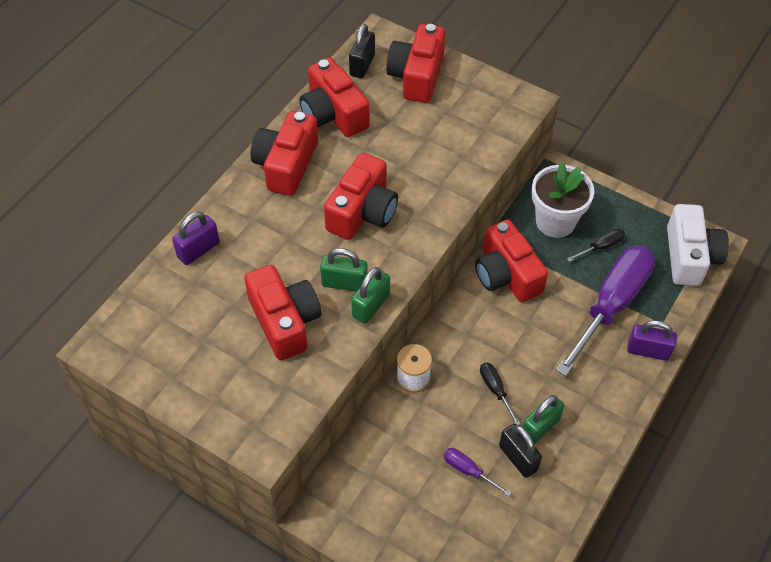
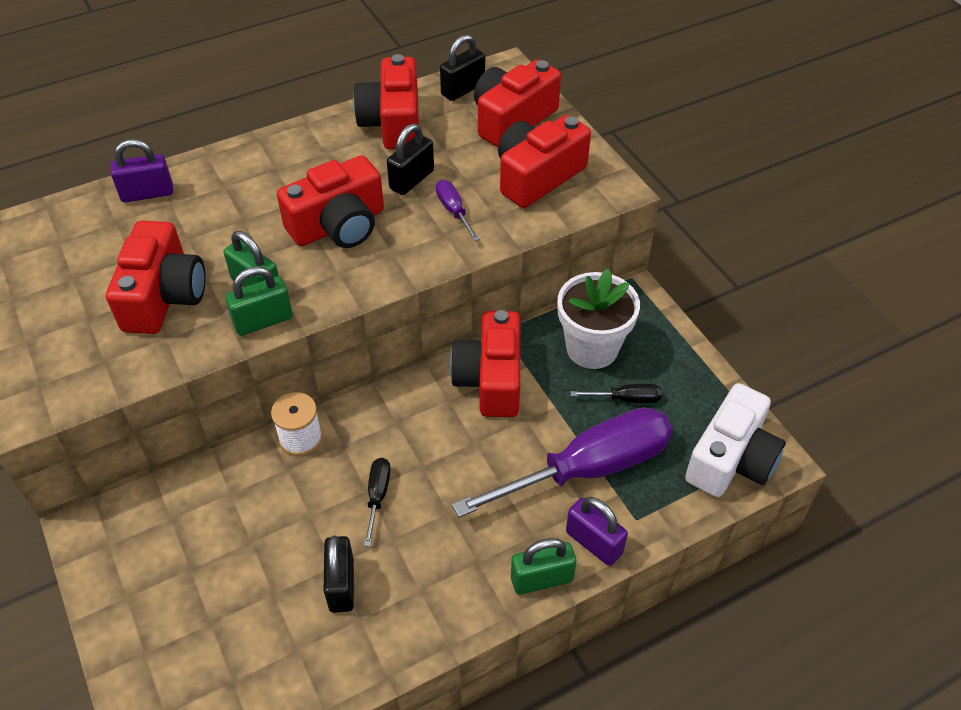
camera: 30 degrees right, 5 degrees down
red camera [251,111,318,196] -> red camera moved to [498,115,591,208]
purple screwdriver [444,448,511,497] -> purple screwdriver moved to [436,180,479,241]
green padlock [522,395,565,444] -> green padlock moved to [511,538,576,595]
none -> black padlock [387,124,434,195]

